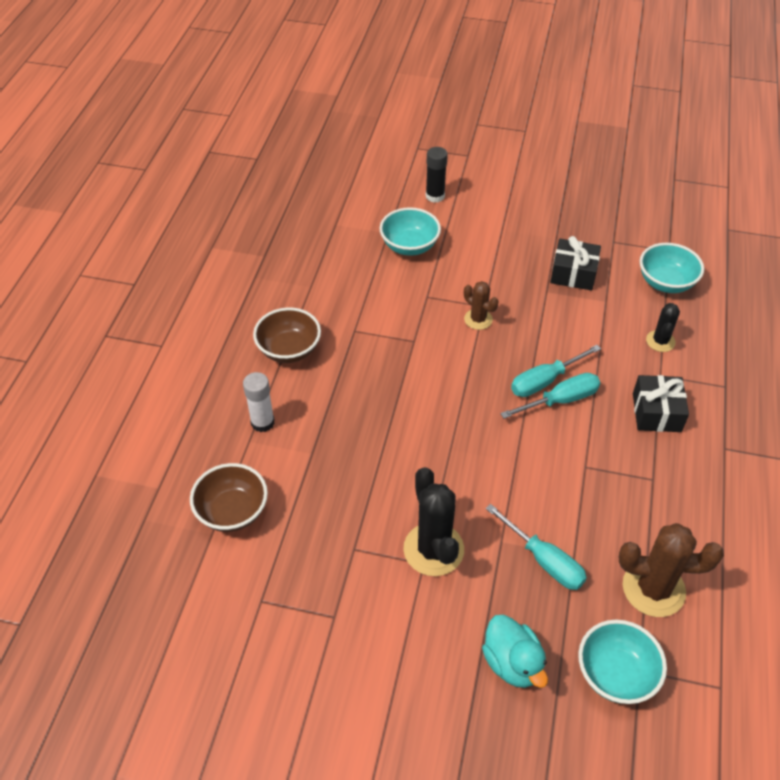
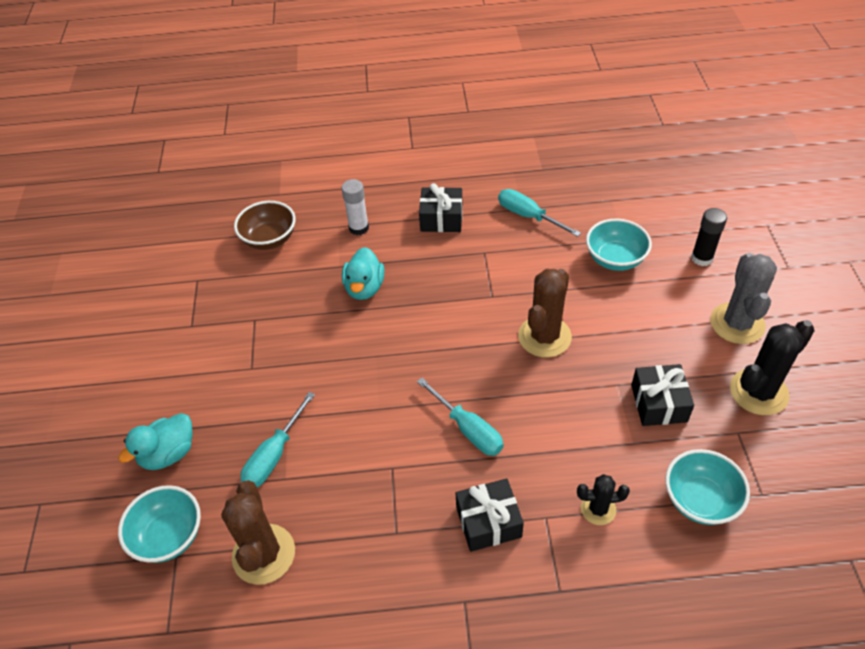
camera: 75 degrees right, 0 degrees up
brown bowl [253,307,321,363] -> black gift [419,183,463,232]
black cactus [403,467,464,576] -> black cactus moved to [730,320,815,415]
brown cactus [464,281,499,330] -> brown cactus [518,269,572,358], size x1.77
turquoise screwdriver [511,345,601,397] -> turquoise screwdriver moved to [498,189,581,237]
none -> turquoise duck [342,247,384,300]
none -> grey cactus [710,253,777,344]

